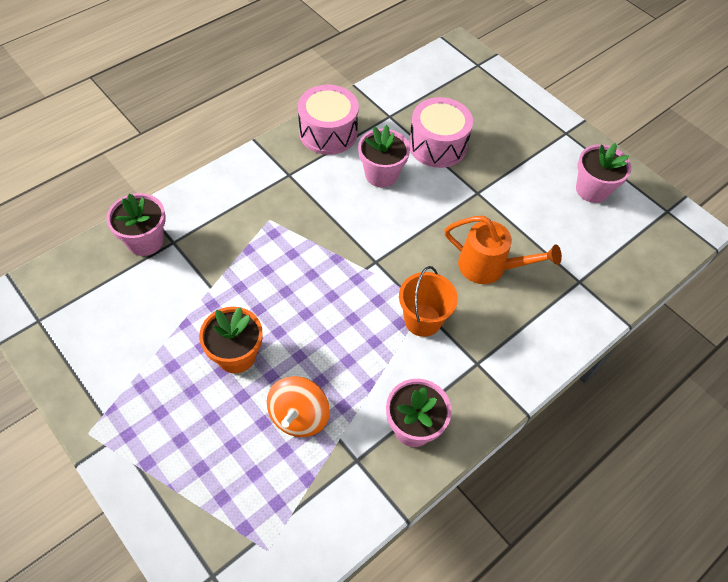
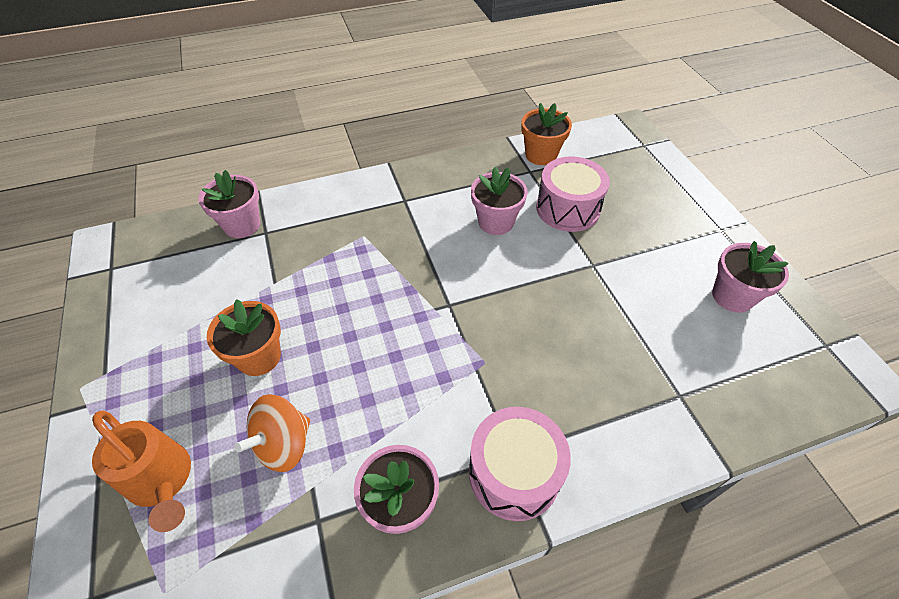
camera: 25 degrees right, 5 degrees down
pink drum [298,85,359,155] -> pink drum moved to [469,407,571,521]
orange bucket [399,266,458,337] -> none
orange watering can [444,216,562,284] -> orange watering can moved to [92,411,191,532]
none -> orange flower pot [521,103,572,165]

